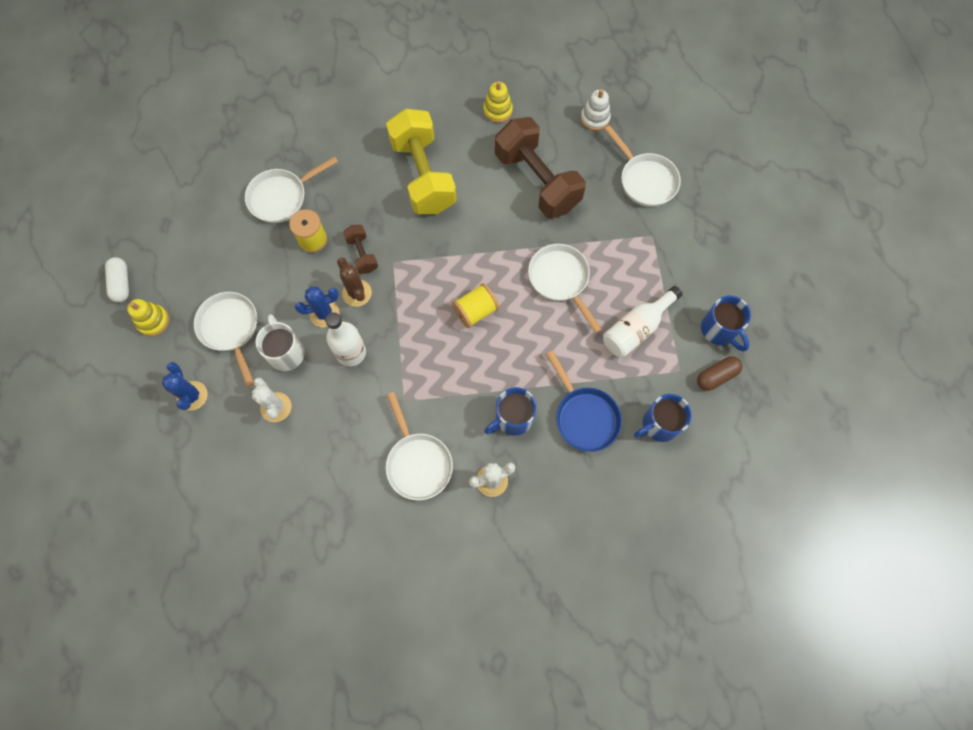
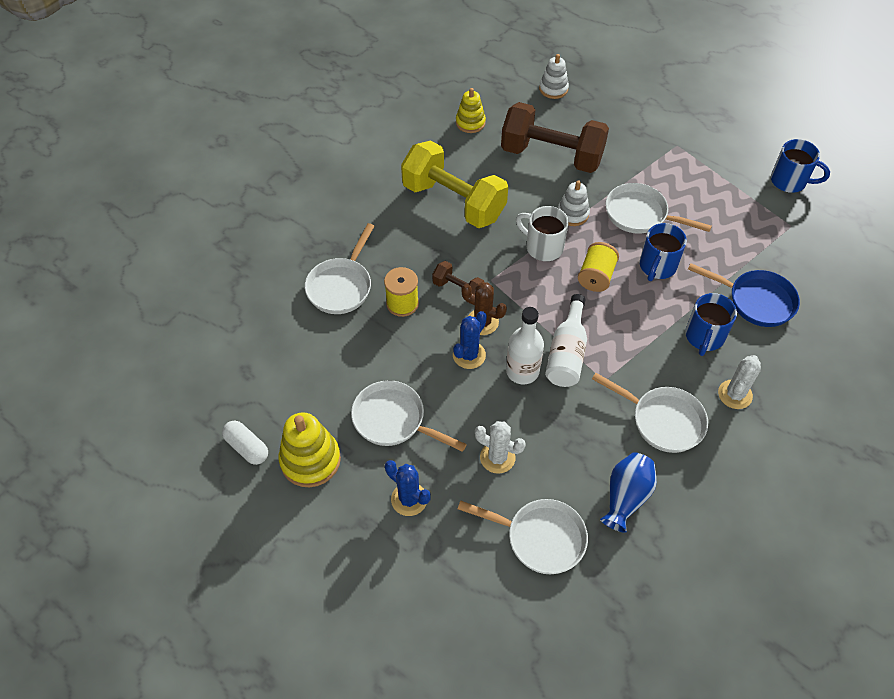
camera: 35 degrees left, 15 degrees down
yellow stacking toy [127,299,169,336] -> yellow stacking toy [279,412,341,487], size x1.57
white mug [255,314,305,371] -> white mug moved to [516,206,569,261]
white bottle [603,286,682,357] -> white bottle moved to [545,294,587,387]
white pan [604,125,681,207] -> white pan moved to [458,499,588,574]
blue mug [634,394,692,442] -> blue mug moved to [640,223,687,281]
brown capsule [697,356,743,391] -> none
none -> white stacking toy [558,180,590,226]
none -> blue vase [600,452,657,533]

